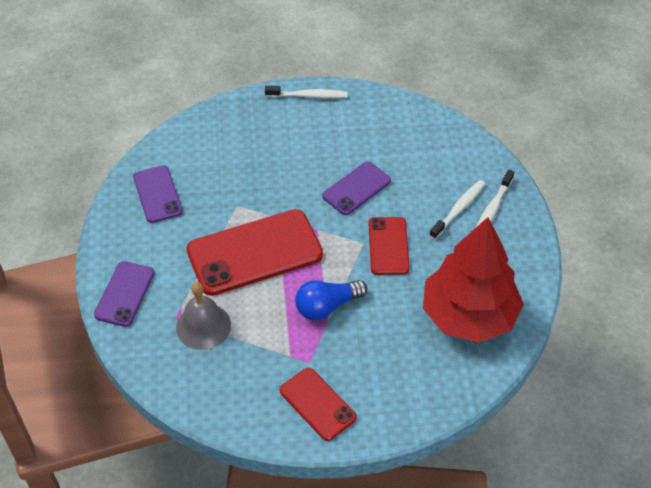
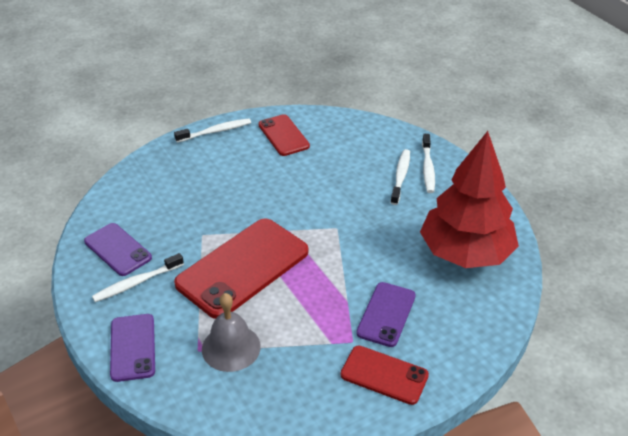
camera: 25 degrees left, 10 degrees down
blue light bulb [295,280,367,321] -> none
purple phone [322,162,391,215] -> purple phone moved to [356,282,416,347]
red phone [368,217,410,275] -> red phone moved to [258,114,310,156]
none -> white toothbrush [92,253,184,302]

